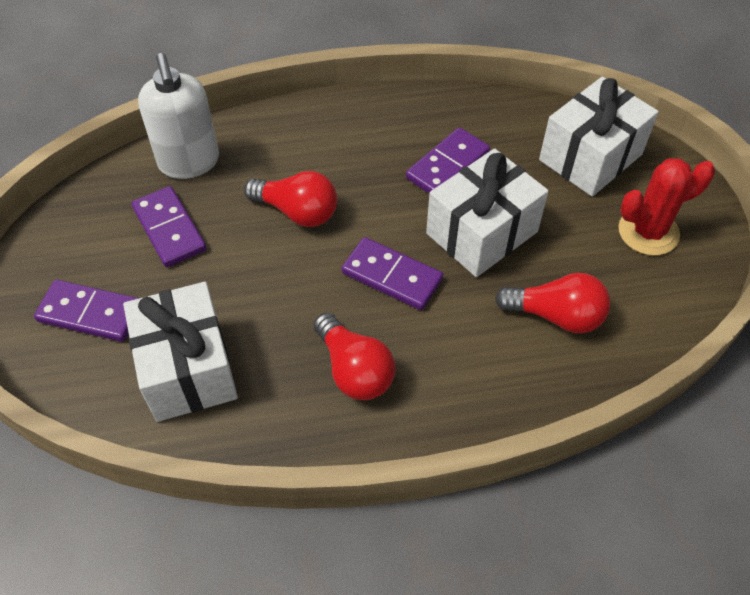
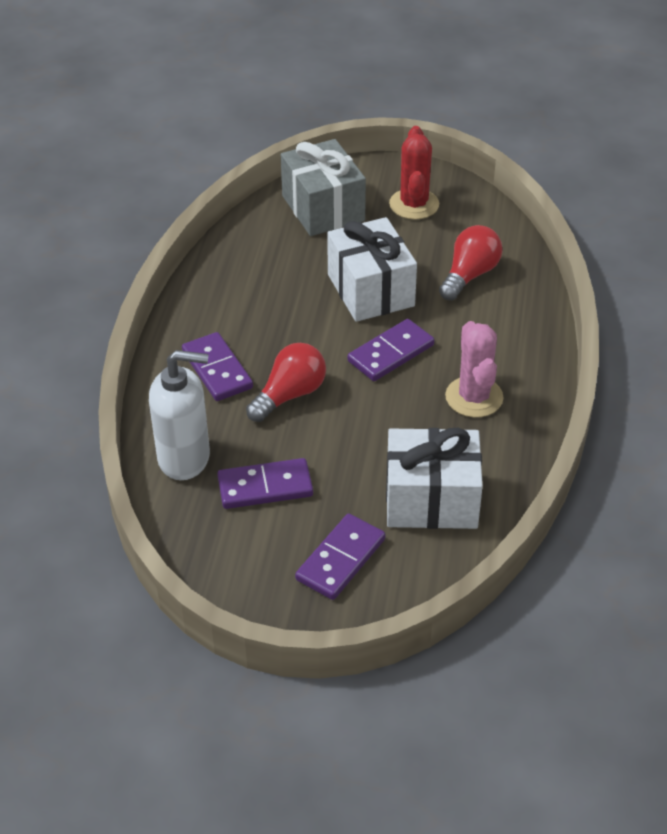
camera: 70 degrees left, 10 degrees down
red light bulb [314,313,395,400] -> pink cactus [445,321,504,417]
purple domino [406,127,490,194] -> purple domino moved to [182,332,253,401]
white gift [539,77,659,197] -> grey gift [281,139,366,236]

